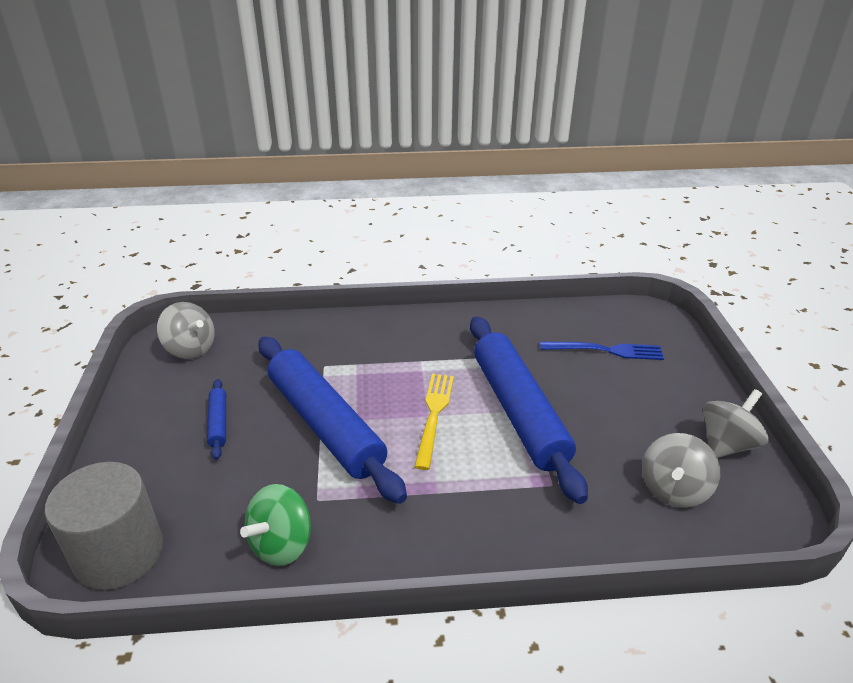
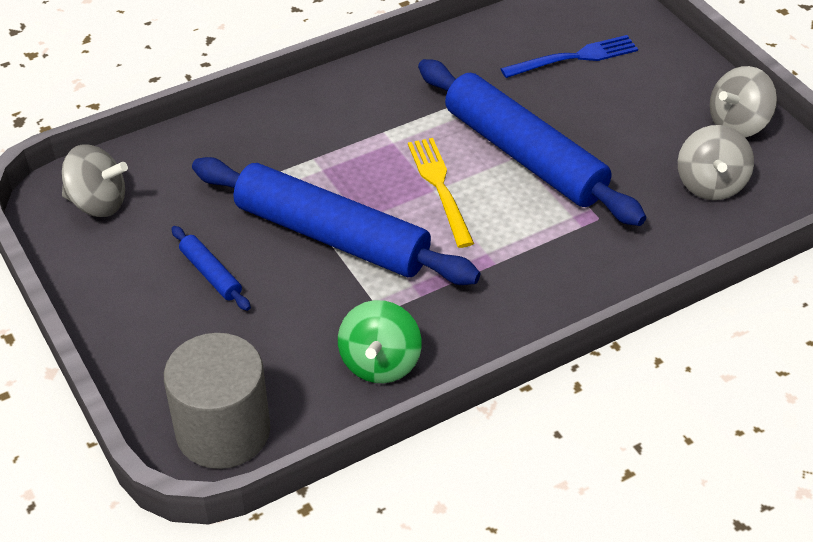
camera: 25 degrees left, 10 degrees up
grey spinning top [703,389,769,458] -> grey spinning top turned 150 degrees counterclockwise [710,66,777,137]

